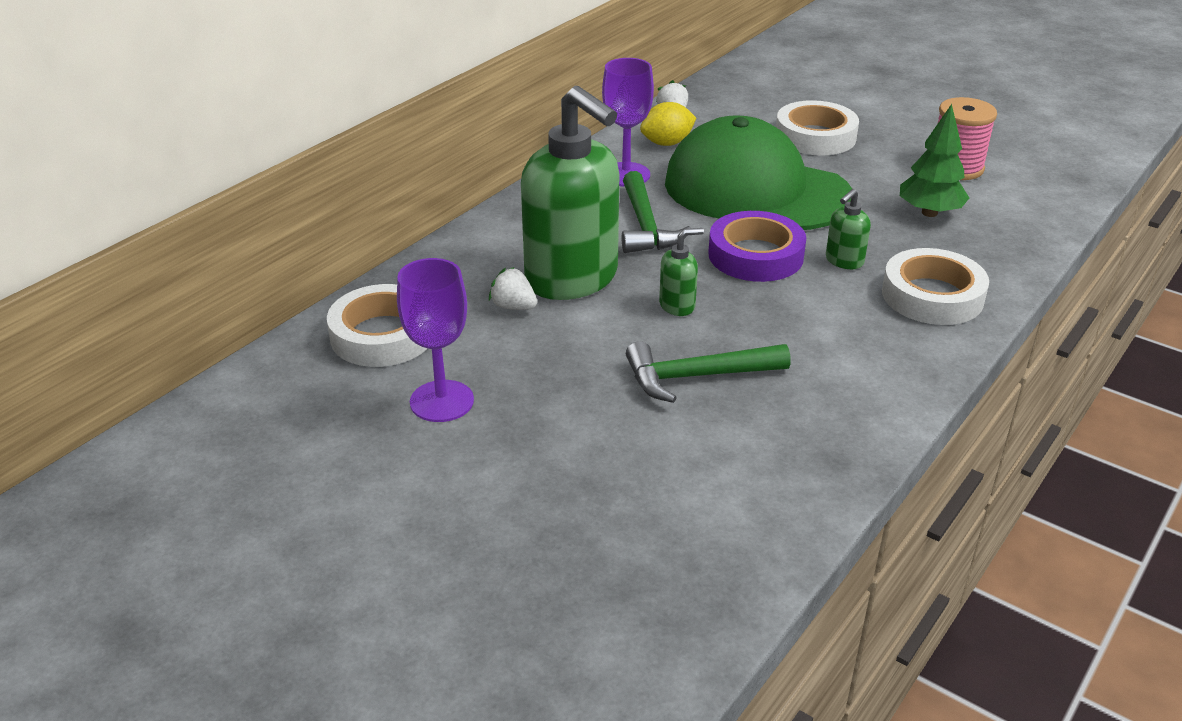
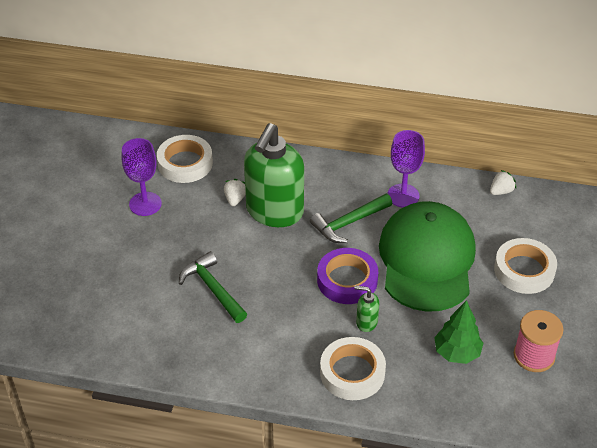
camera: 65 degrees right, 10 degrees up
yellow lemon [640,102,696,146] -> none
green soap dispenser [659,228,704,316] -> none

